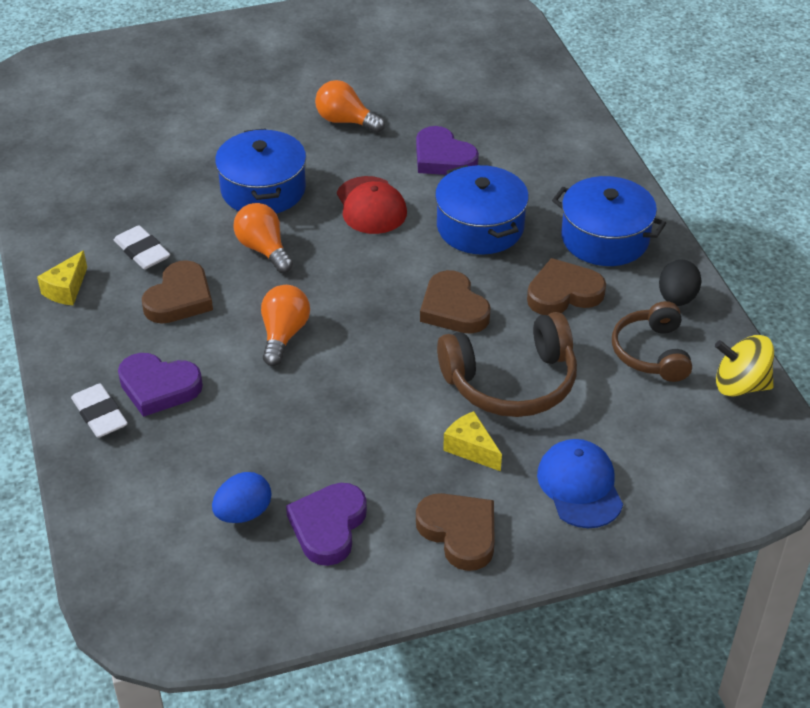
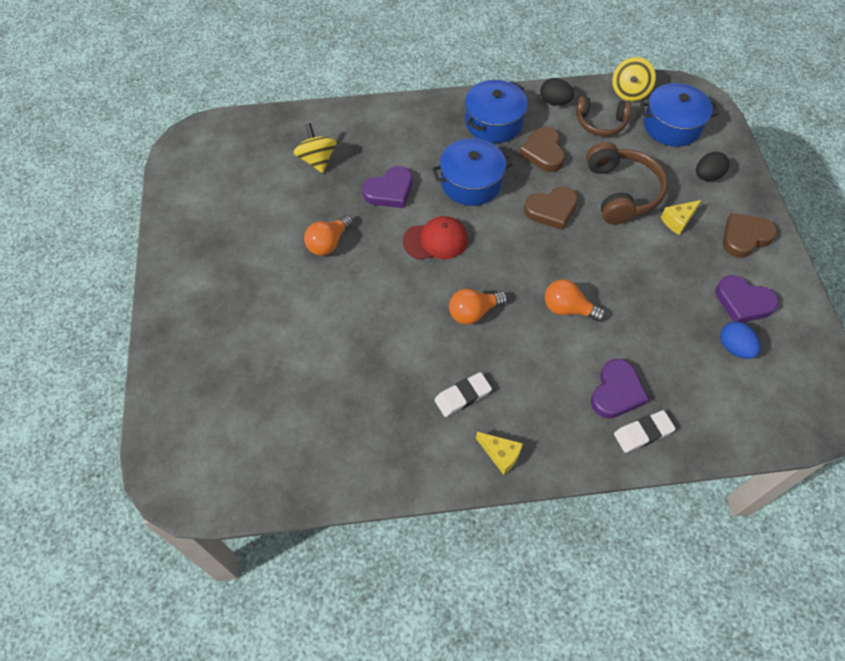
camera: 80 degrees left, 15 degrees up
brown heart [142,260,213,324] -> none
blue pot [215,128,306,214] -> blue pot moved to [640,83,719,147]
blue cap [537,439,623,528] -> black egg [696,152,730,181]
none -> yellow spinning top [294,123,337,173]

